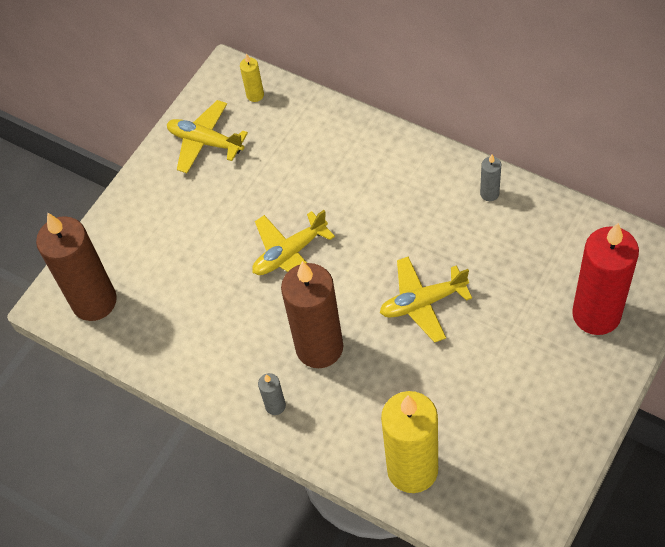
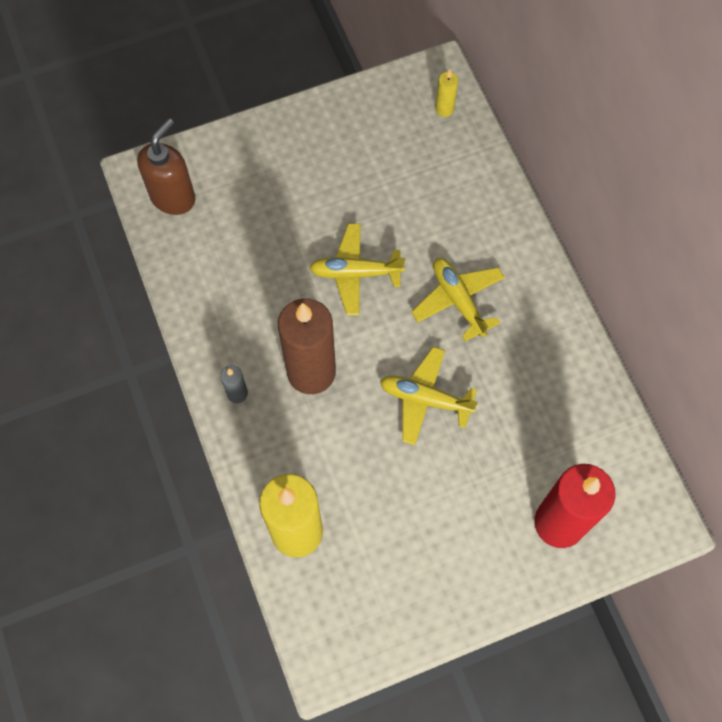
camera: 30 degrees right, 10 degrees up
brown candle [36,213,117,321] -> brown soap dispenser [137,118,195,215]
yellow plane [167,100,248,173] -> yellow plane moved to [411,258,505,341]
grey candle [480,155,501,201] -> none

